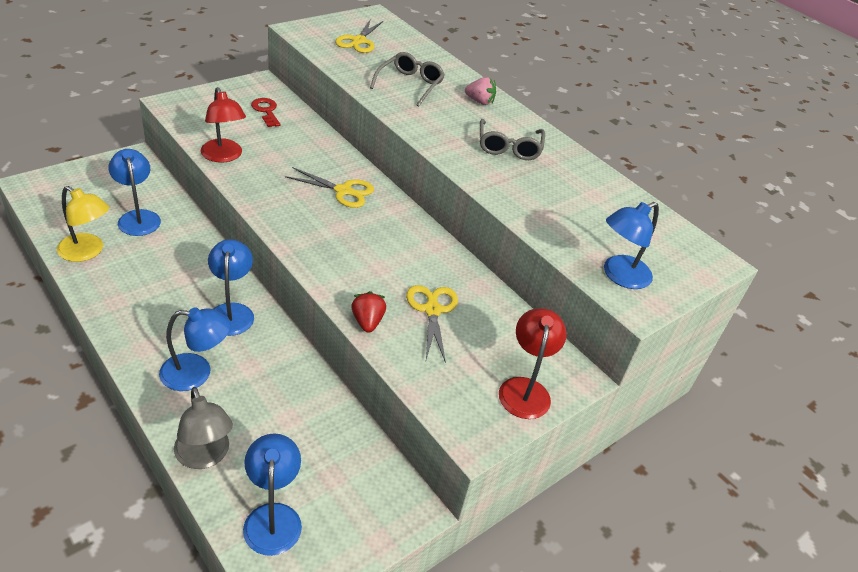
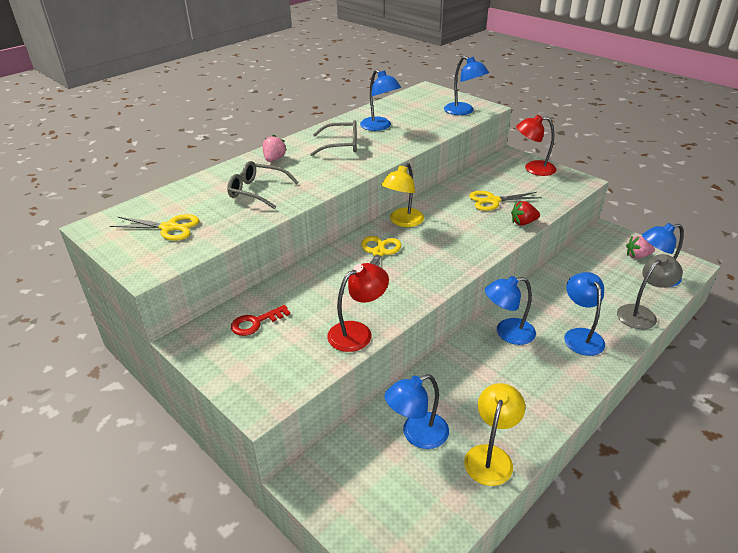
camera: 90 degrees left, 5 degrees down
none -> blue lamp [360,69,401,131]
none -> yellow lamp [382,163,424,227]
none -> pink strawberry [626,236,655,259]

